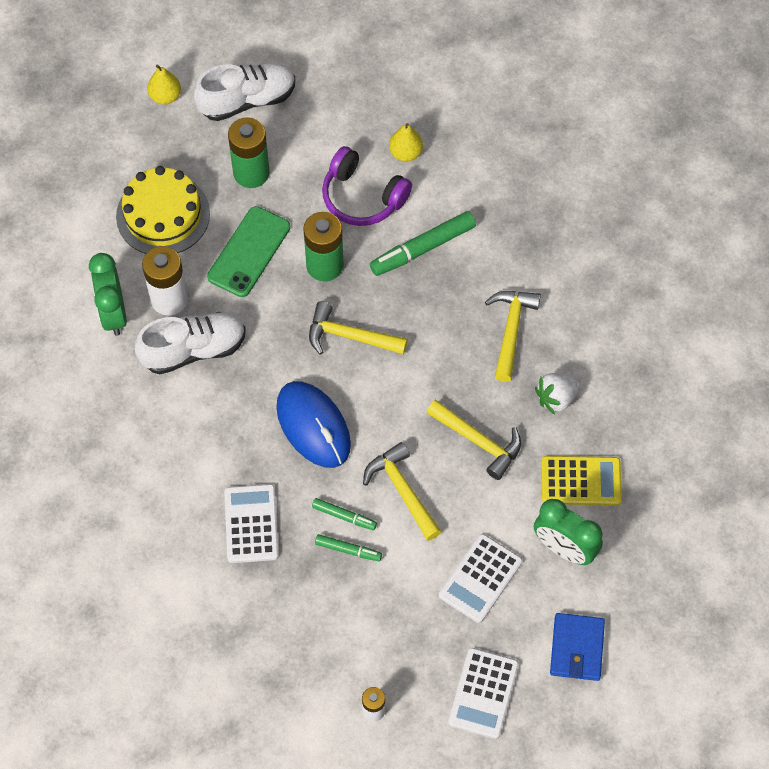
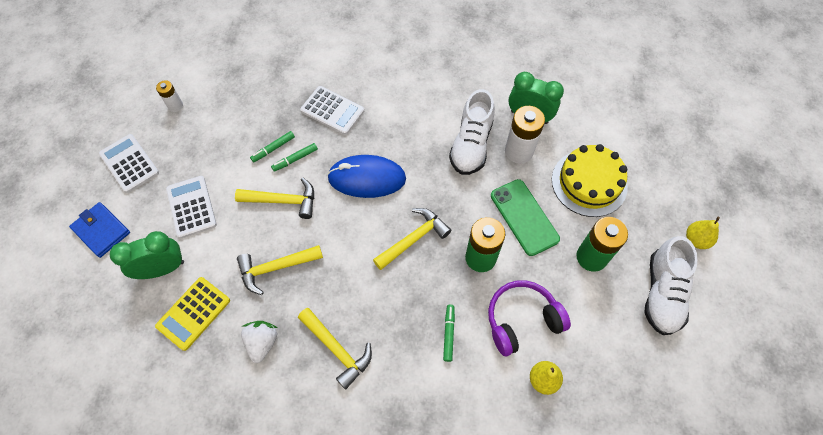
camera: 125 degrees right, 0 degrees up
green marker [370,211,476,276] -> green marker [443,305,455,362], size x0.55

